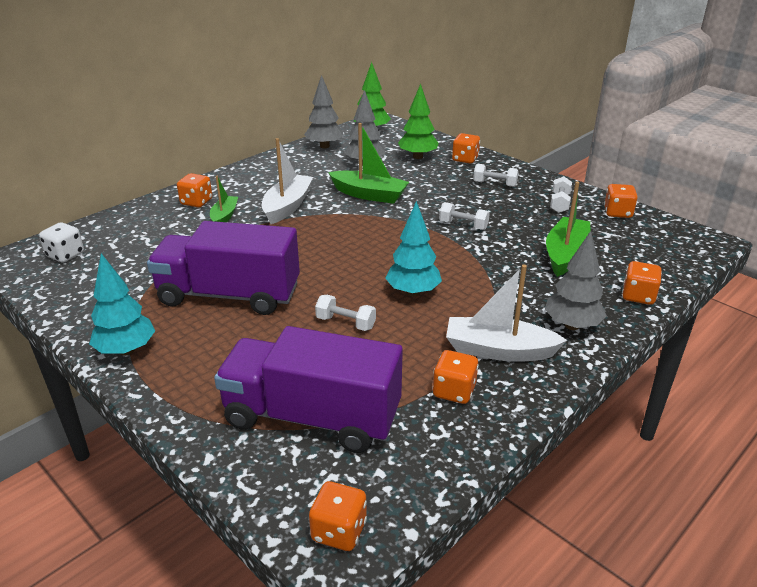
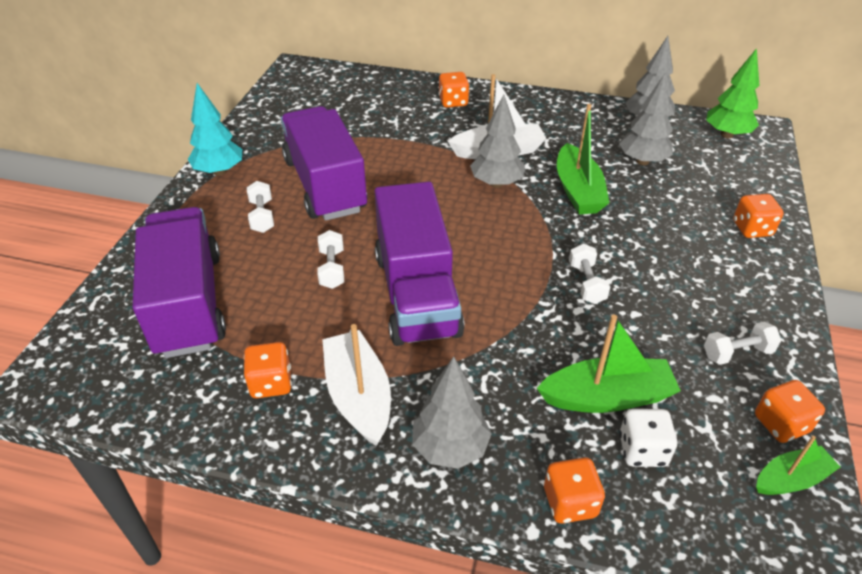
camera: 60 degrees right, 10 degrees up
white dice [39,222,84,262] -> white dice moved to [619,409,678,467]
green boat [210,176,238,222] -> green boat moved to [756,436,840,495]
orange dice [309,481,367,551] -> none
turquoise tree [385,201,442,296] -> purple truck [375,182,465,346]
green tree [398,84,438,159] -> none
white dumbbell [473,164,519,187] -> white dumbbell moved to [247,181,274,233]
none -> grey tree [470,94,525,188]

